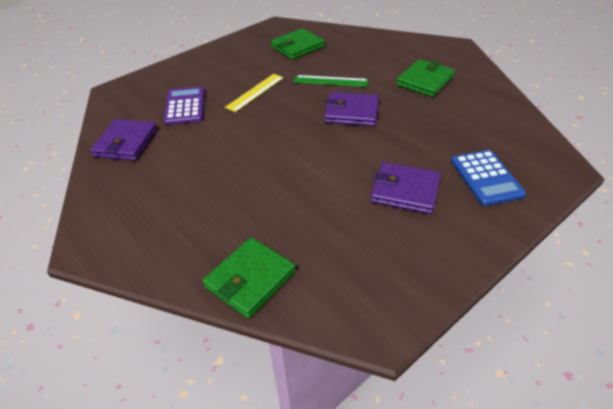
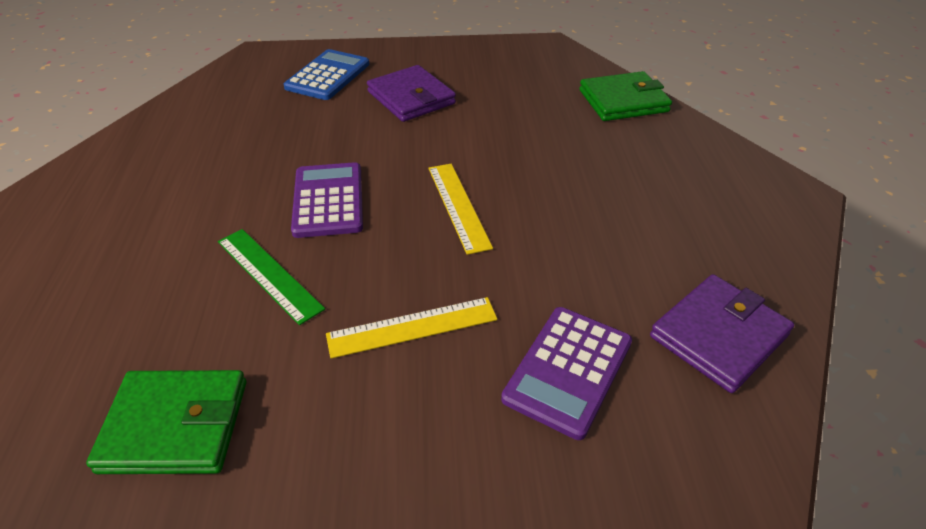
camera: 145 degrees left, 0 degrees up
purple wallet [324,92,379,126] -> purple calculator [291,162,363,238]
green wallet [396,59,455,97] -> none
none -> yellow ruler [428,164,493,255]

